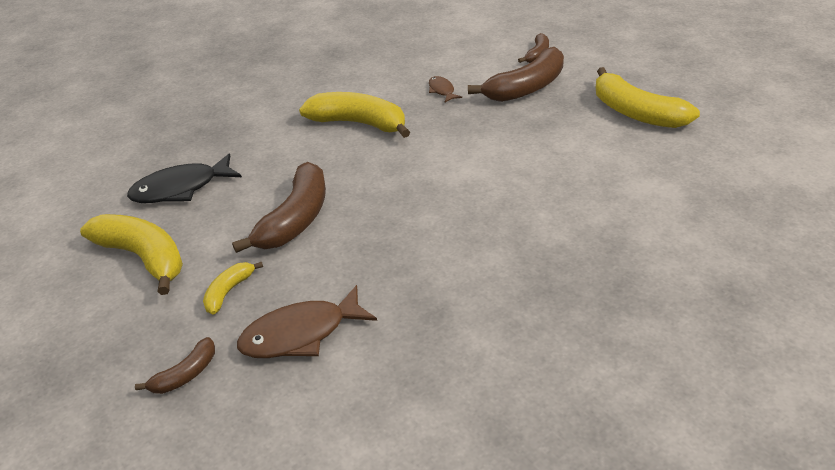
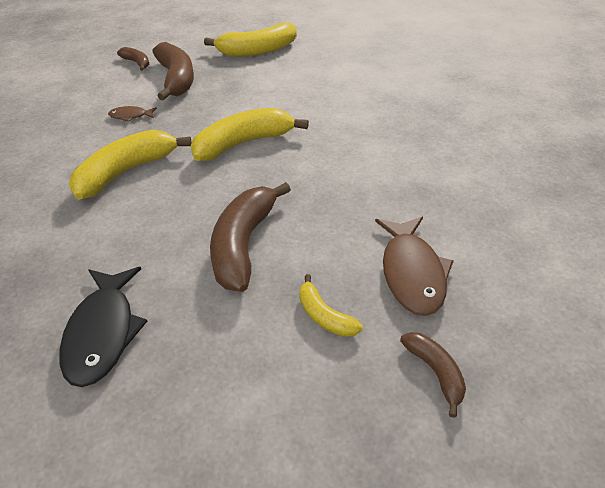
camera: 70 degrees left, 5 degrees up
yellow banana [80,214,183,295] -> yellow banana moved to [191,108,309,161]
brown banana [232,162,326,253] -> brown banana turned 120 degrees counterclockwise [210,182,291,292]

